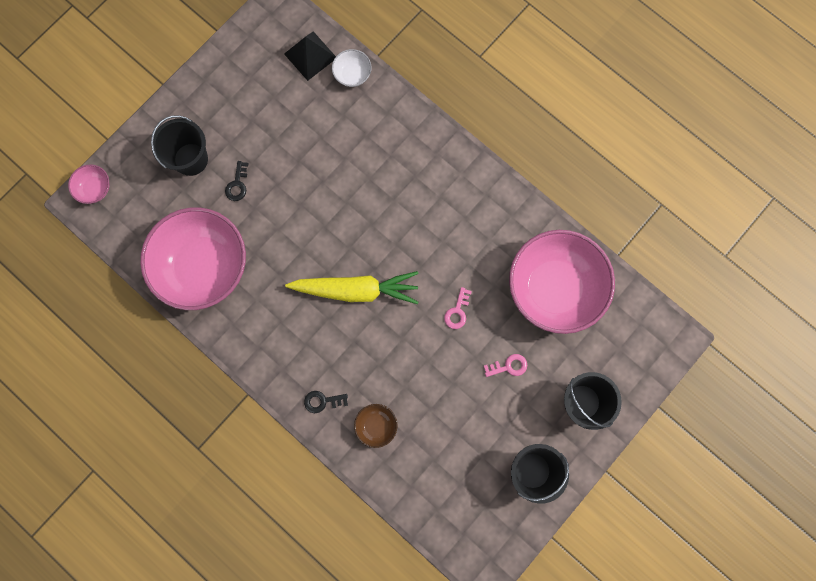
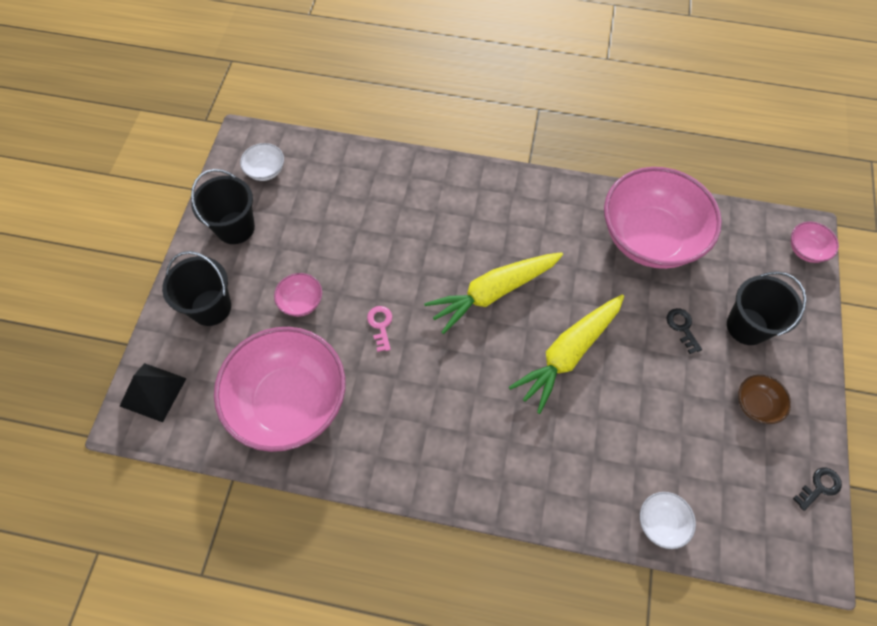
camera: 150 degrees right, 15 degrees down
black pyramid [284,31,336,81] -> black pyramid moved to [120,363,187,422]
black key [304,391,348,413] -> black key moved to [793,468,842,511]
brown bowl [354,404,397,448] -> brown bowl moved to [738,375,791,424]
pink key [484,354,527,377] -> pink bowl [274,273,322,317]
none -> white bowl [240,143,284,181]
none -> yellow carrot [509,294,624,414]

